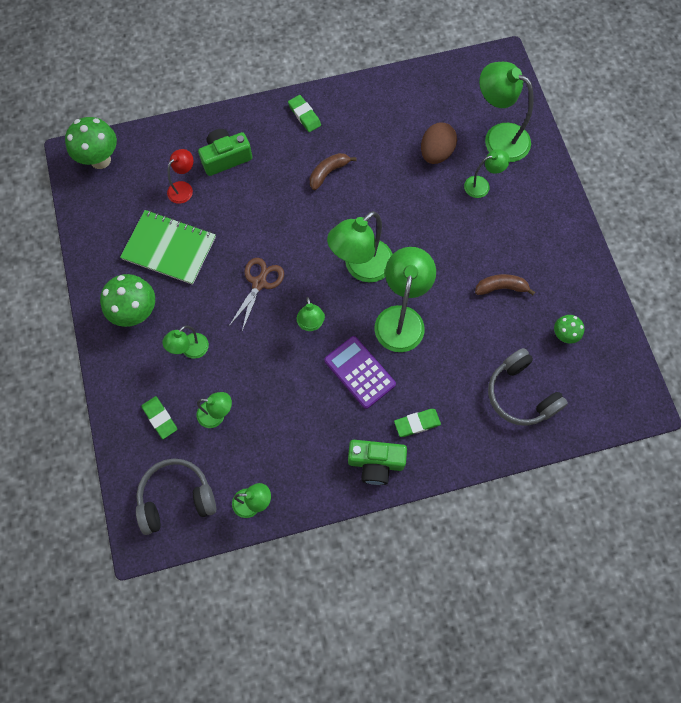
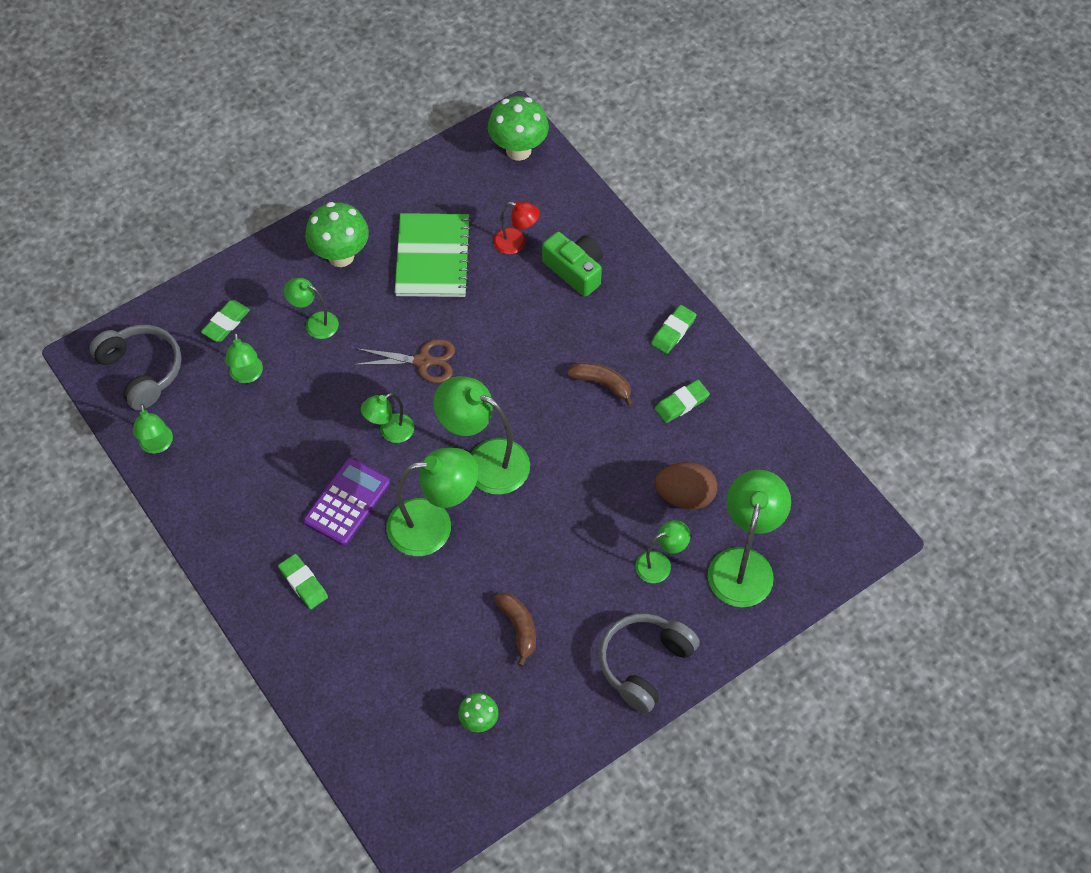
camera: 70 degrees right, 10 degrees down
green camera [348,440,407,485] -> none
green lamp [464,149,510,198] -> green lamp turned 75 degrees counterclockwise [635,520,691,583]
grey headphones [488,348,568,426] -> grey headphones moved to [599,613,700,713]
none -> green eraser [655,380,710,423]

